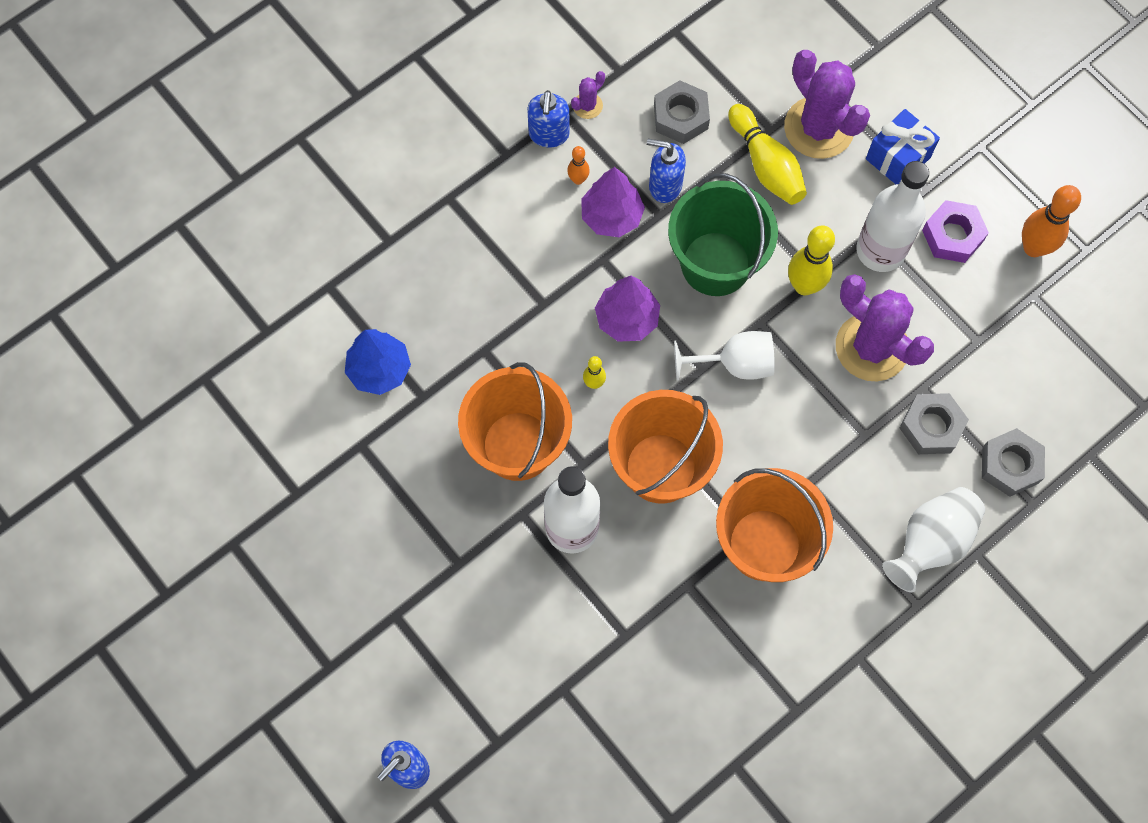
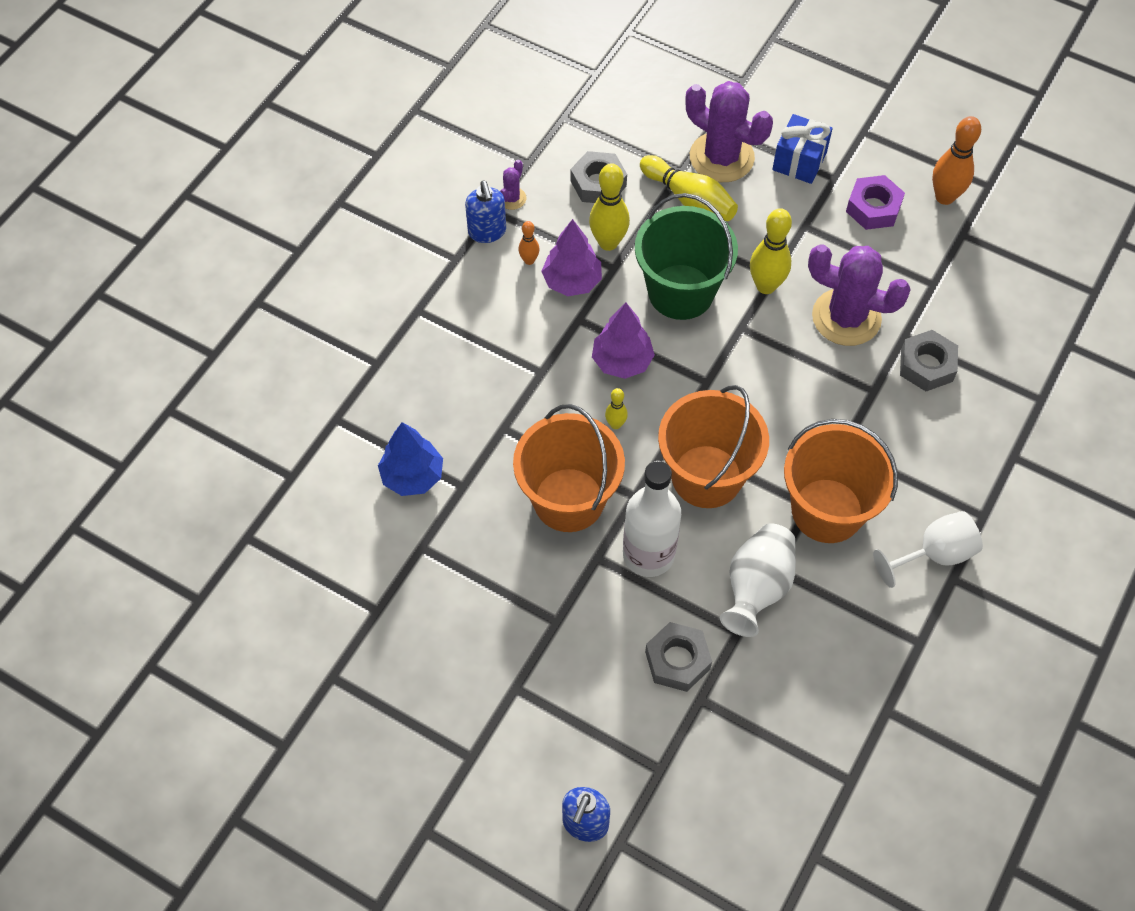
camera: 20 degrees left, 10 degrees down
blue soap dispenser [647,139,686,203] -> yellow bowling pin [589,163,630,251]
white goblet [674,331,775,381] -> white goblet moved to [873,511,983,588]
white bottle [856,161,929,272] -> none
white vase [882,487,985,592] -> white vase moved to [720,524,796,637]
grey nut [982,428,1045,497] -> grey nut moved to [645,622,712,692]

